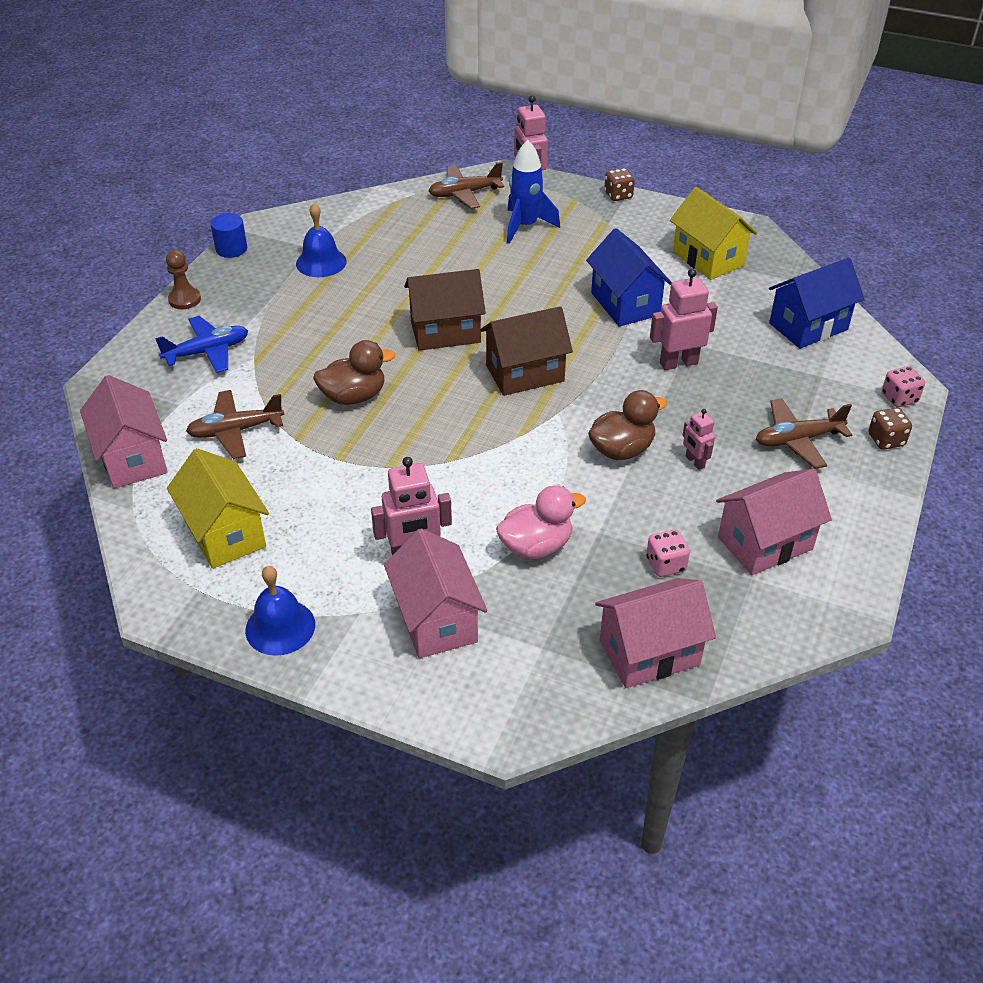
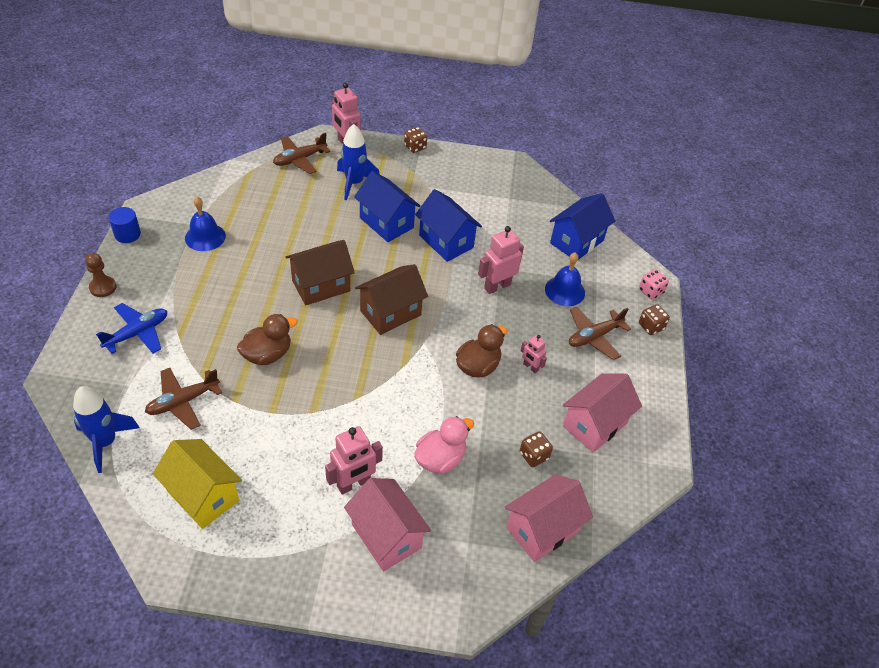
camera: 20 degrees left, 5 degrees up
pink house [80,375,168,489] -> blue rocket [73,386,140,473]
blue bell [245,566,315,656] -> blue bell moved to [545,252,585,306]
pink dice [646,530,690,577] -> brown dice [520,431,553,467]
yellow house [670,187,757,280] -> none
none -> blue house [354,171,420,242]

